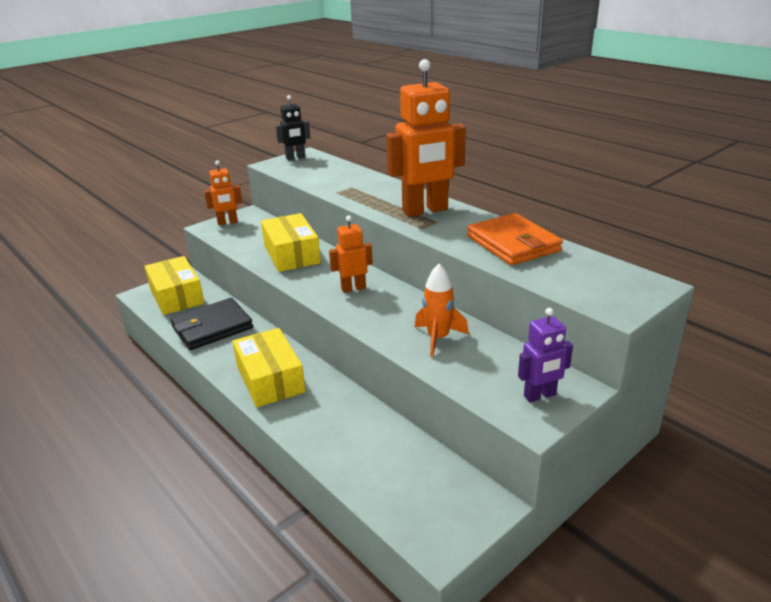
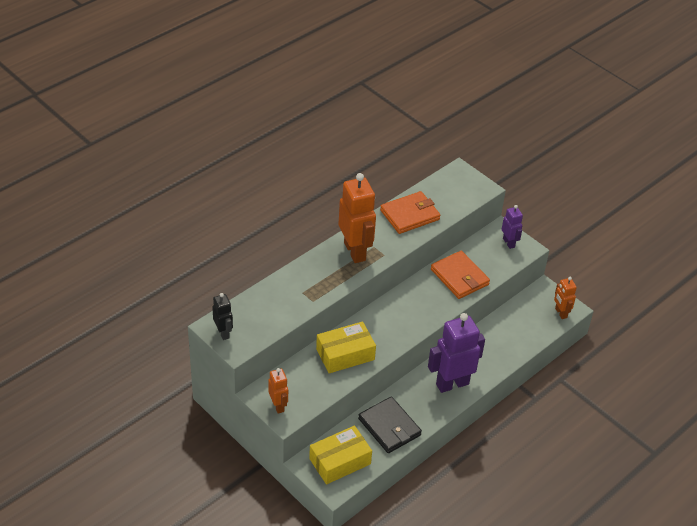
camera: 95 degrees left, 15 degrees up
yellow box [232,328,306,407] -> purple robot [428,313,485,393]
orange robot [329,216,373,293] -> orange robot moved to [554,277,577,319]
orange rocket [415,264,469,357] -> orange wallet [431,251,490,299]

